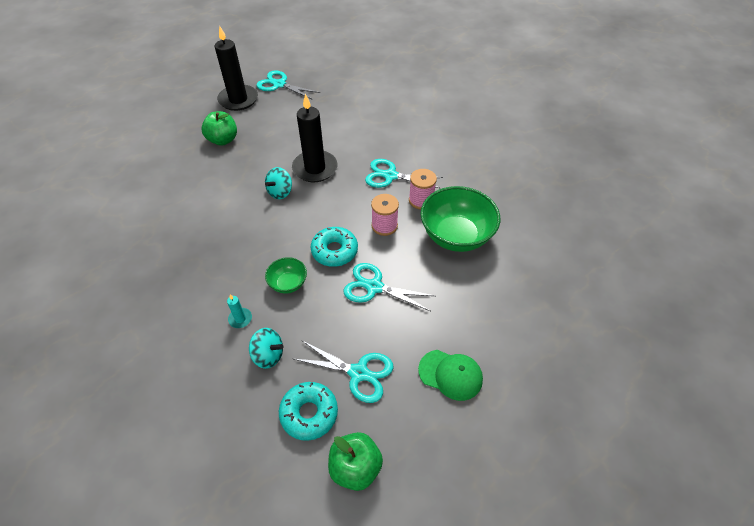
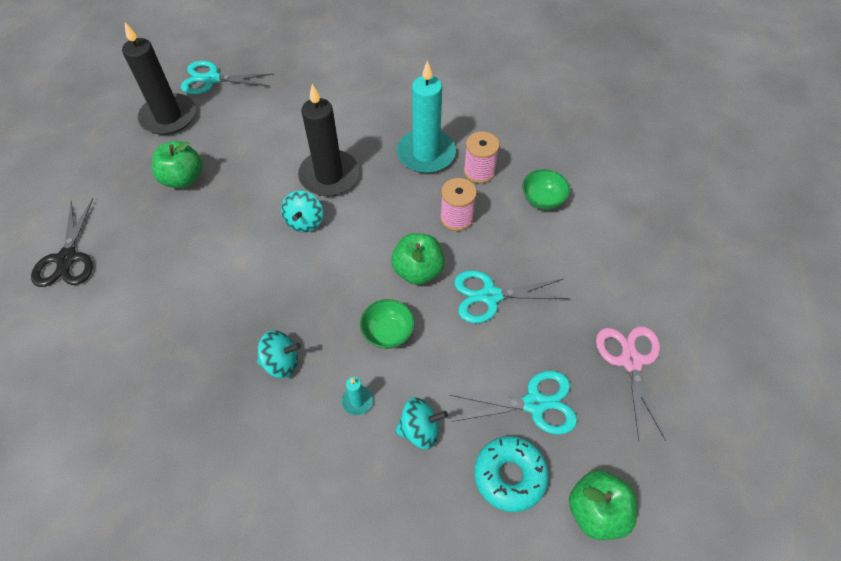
camera: 25 degrees left, 5 degrees up
turquoise donut [310,227,358,267] -> green apple [391,233,445,285]
turquoise scissors [365,159,443,189] -> turquoise candle [397,60,456,173]
green cap [418,350,483,401] -> pink scissors [596,326,666,441]
green bowl [421,186,500,252] -> green bowl [522,169,570,210], size x0.50
none -> black scissors [31,198,93,287]
none -> turquoise spinning top [257,330,301,378]

